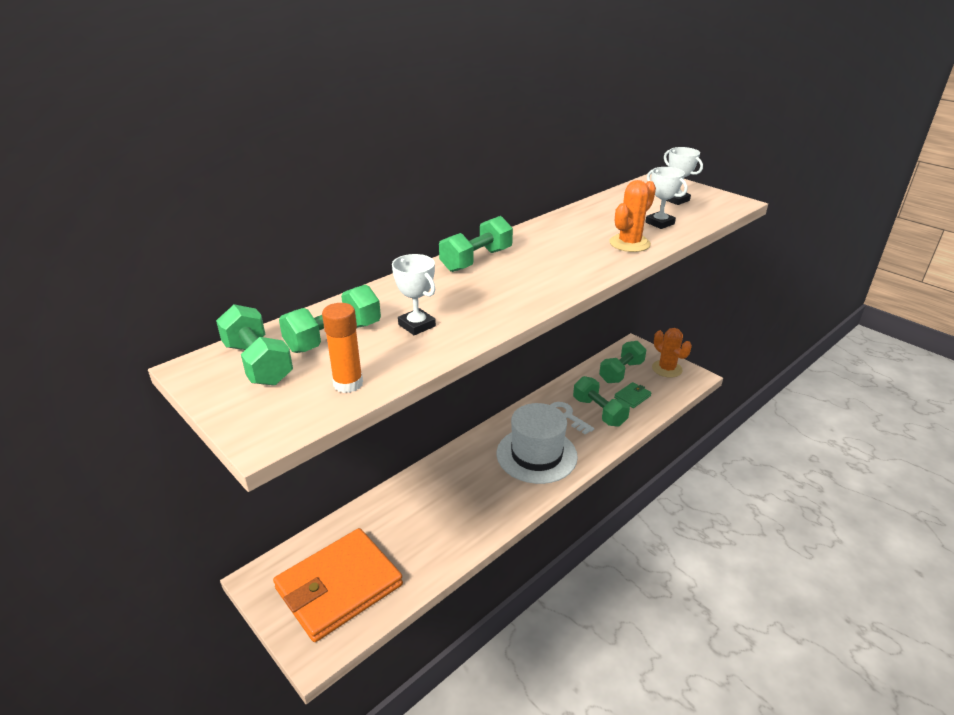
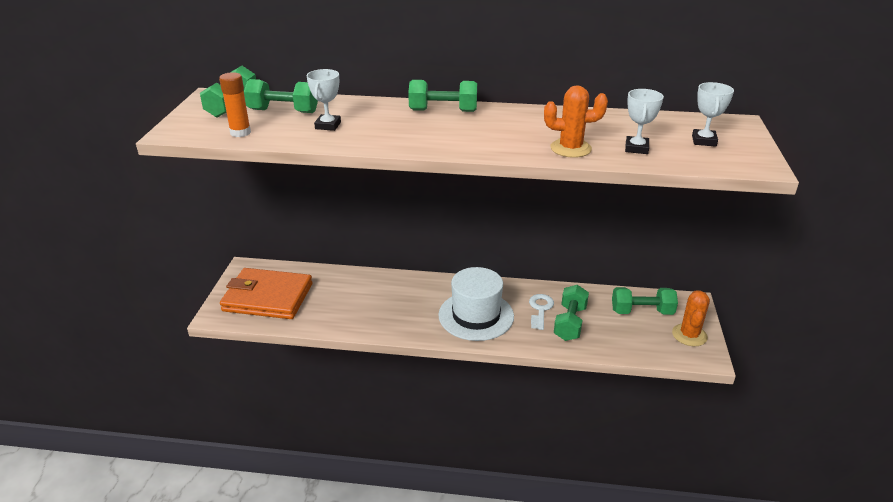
camera: 50 degrees right, 0 degrees up
green wallet [614,382,652,408] -> none

